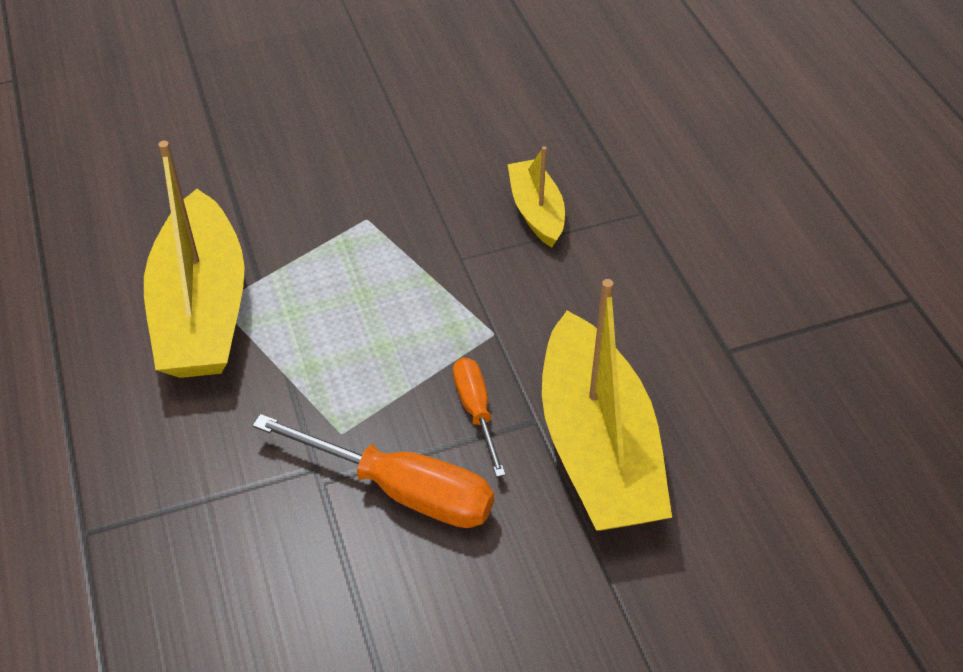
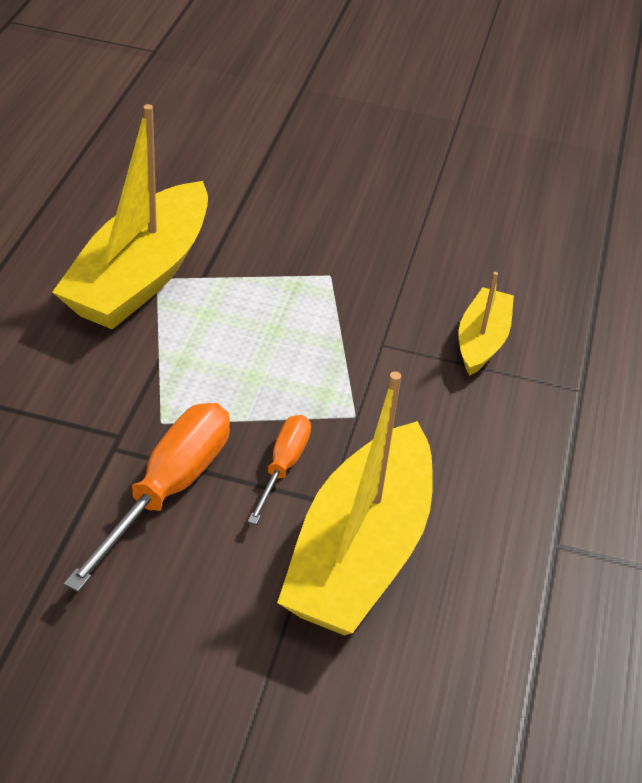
camera: 30 degrees right, 5 degrees down
orange screwdriver [252,414,494,528] -> orange screwdriver turned 120 degrees counterclockwise [64,403,230,592]

